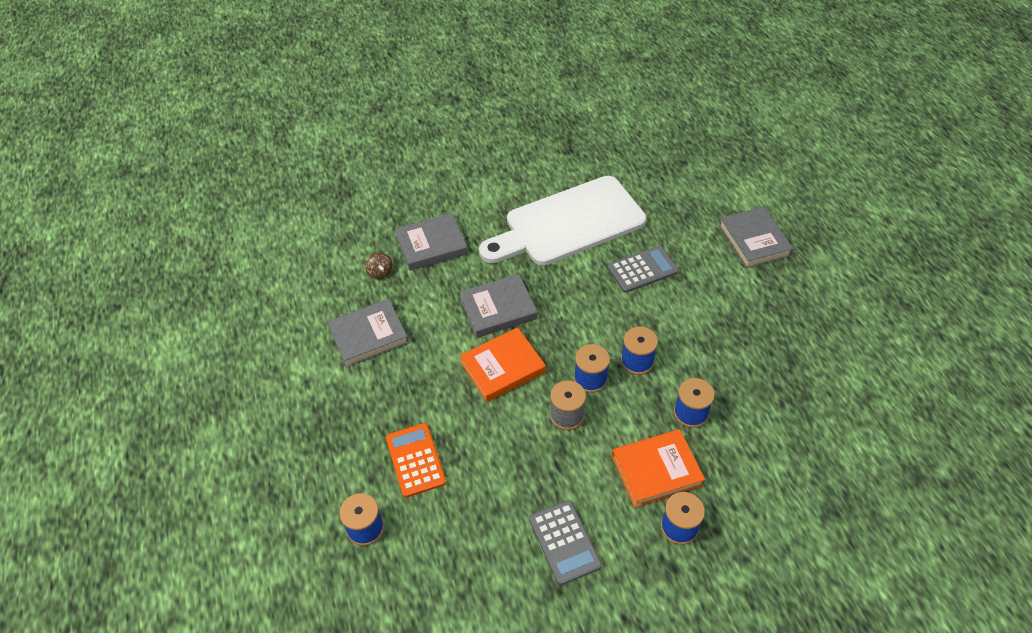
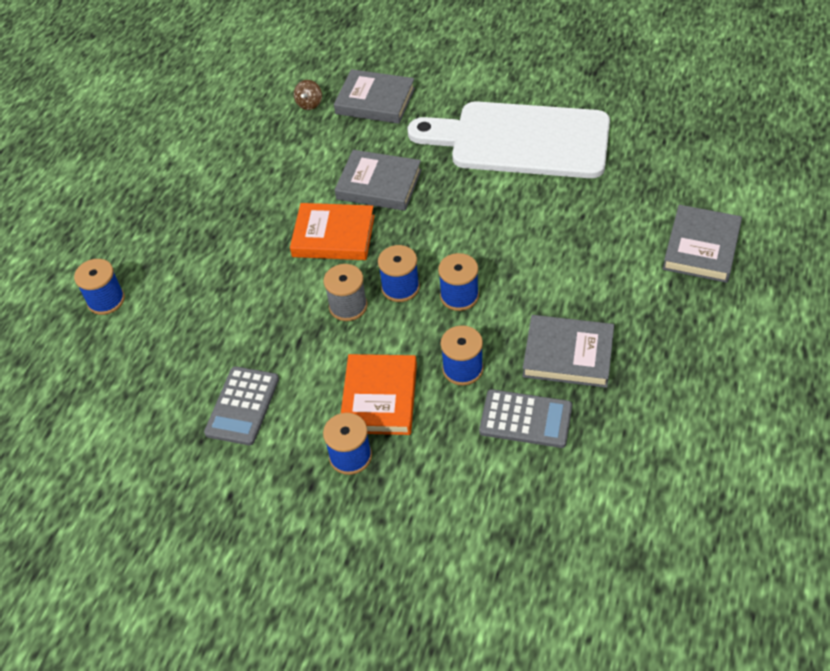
camera: 40 degrees right, 0 degrees up
grey book [327,299,409,368] -> grey book moved to [522,315,614,388]
orange calculator [386,423,446,498] -> none
grey calculator [608,246,679,293] -> grey calculator moved to [479,389,572,448]
orange book [612,429,705,508] -> orange book turned 75 degrees clockwise [341,354,417,435]

